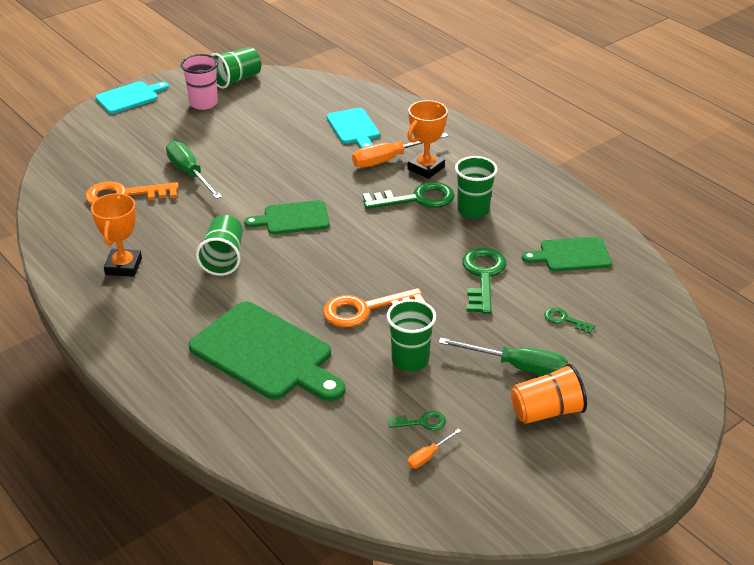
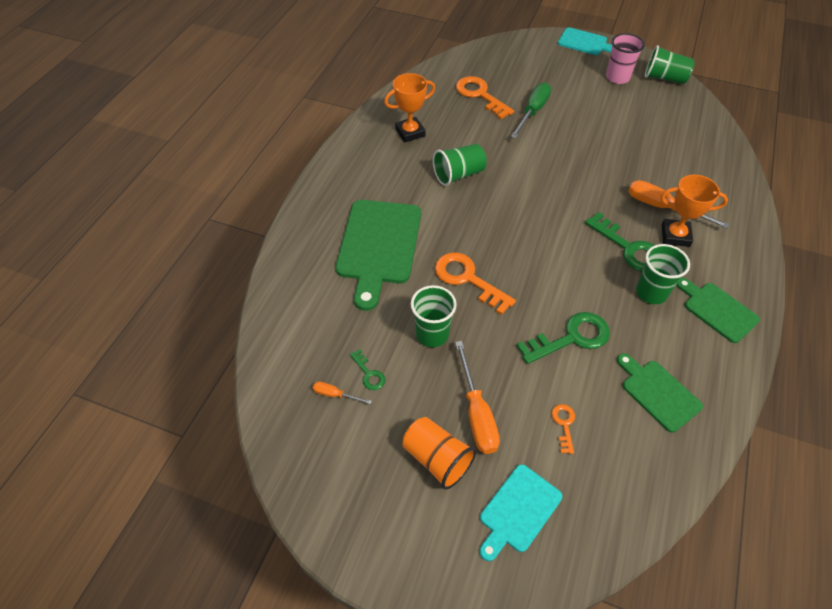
camera: 60 degrees right, 15 degrees up
green cutting board [244,200,330,234] -> green cutting board moved to [676,278,760,343]
turquoise cutting board [327,108,380,148] -> turquoise cutting board moved to [480,464,562,561]
green screwdriver [438,338,568,376] -> orange screwdriver [455,341,500,454]
green key [544,308,595,334] -> orange key [551,404,575,454]

